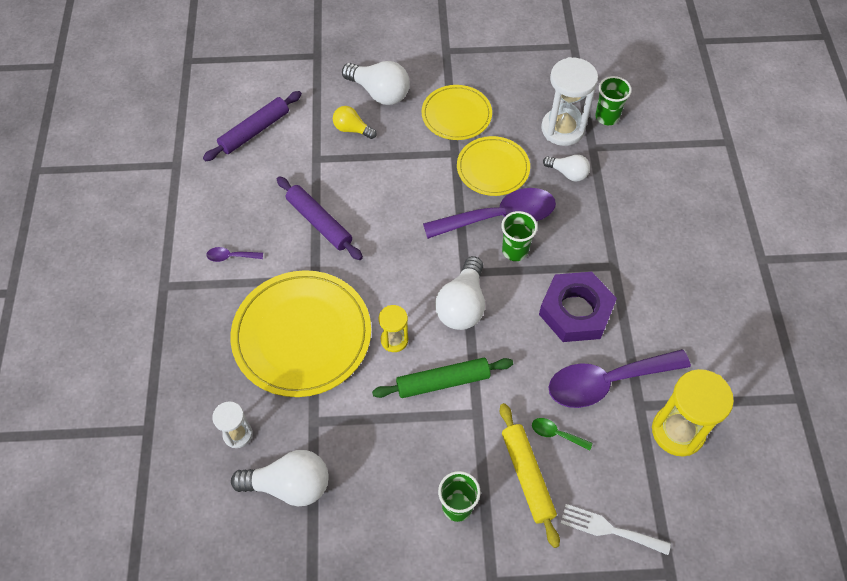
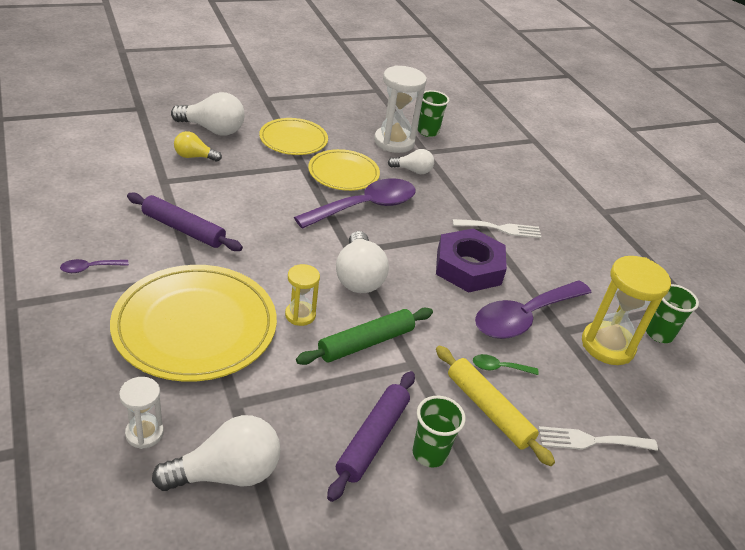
camera: 25 degrees left, 20 degrees down
purple rolling pin [203,91,302,161] -> purple rolling pin moved to [327,371,415,502]
green cup [501,211,538,261] -> green cup moved to [646,284,699,343]
none -> white fork [453,219,541,238]

